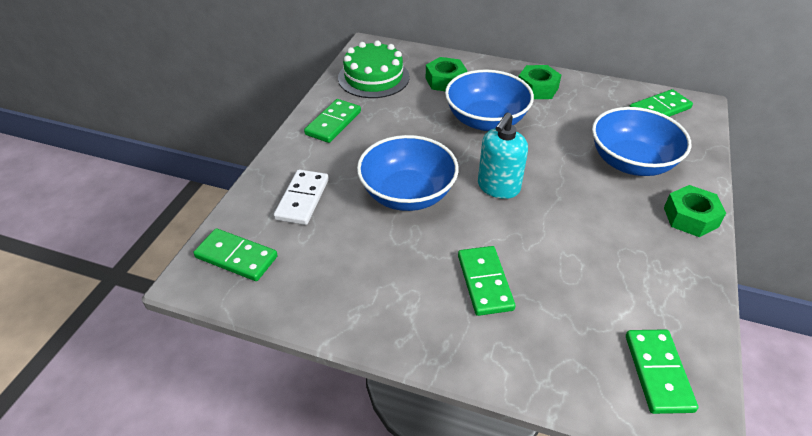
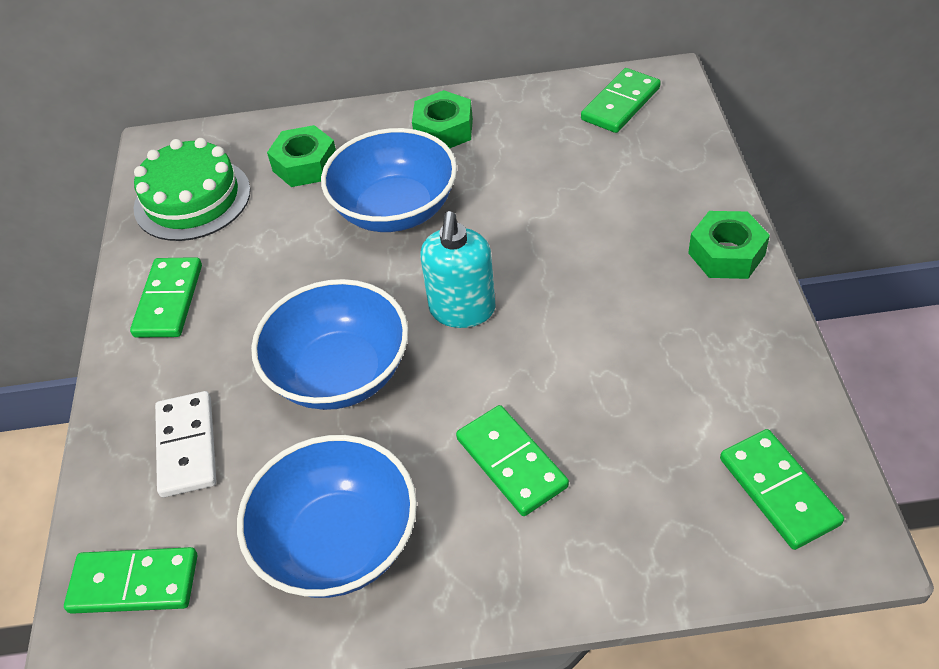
camera: 20 degrees left, 5 degrees up
blue bowl [592,107,692,176] -> blue bowl moved to [237,435,417,598]

